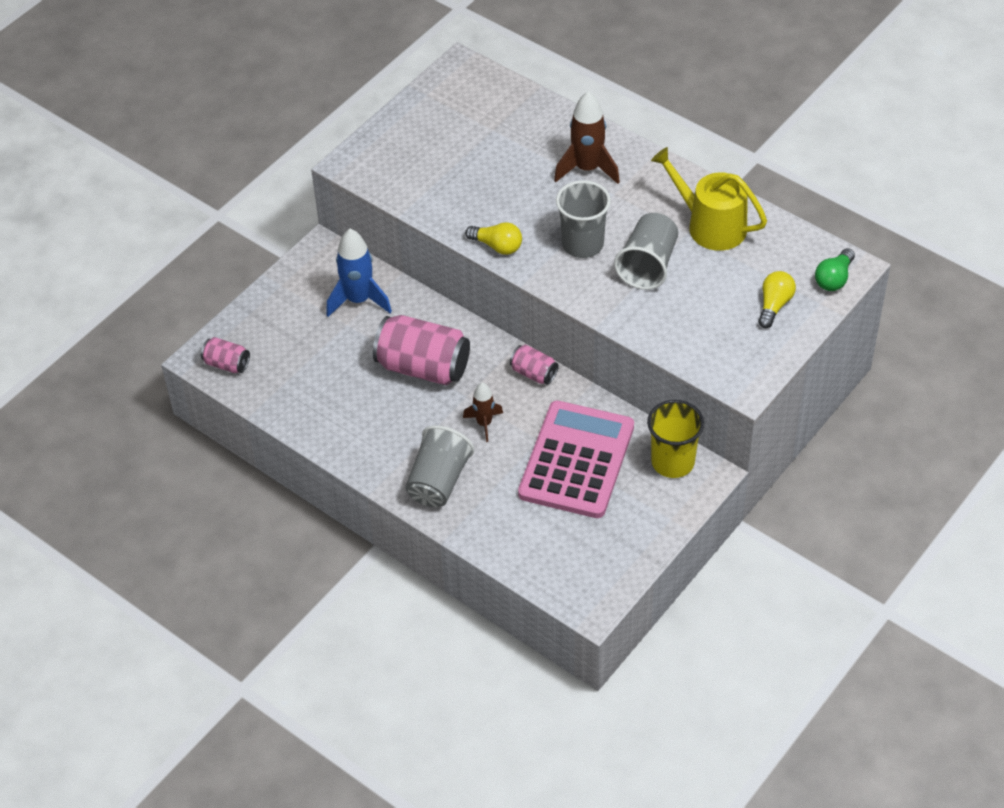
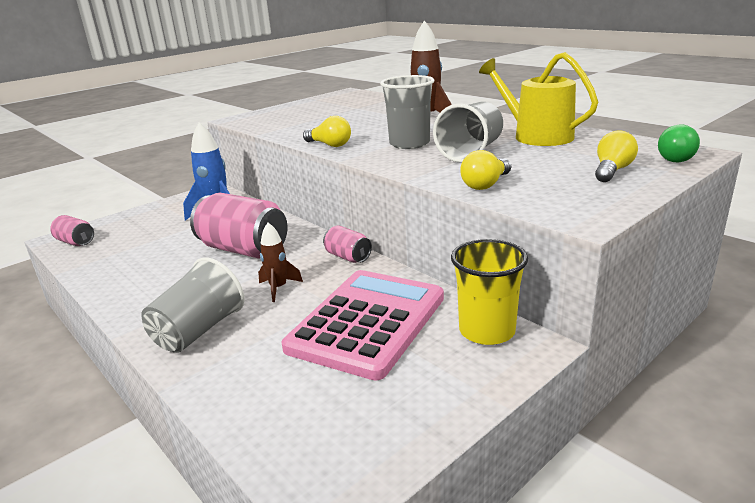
camera: 10 degrees right, 25 degrees down
none -> yellow light bulb [460,150,511,190]

